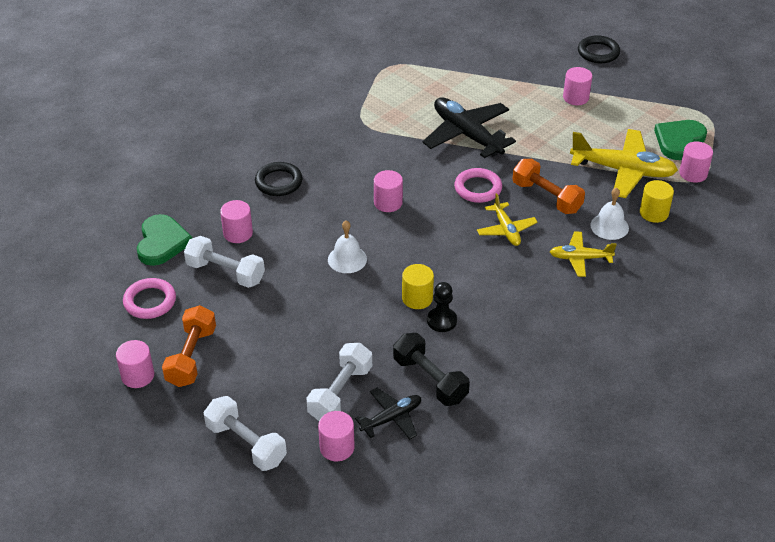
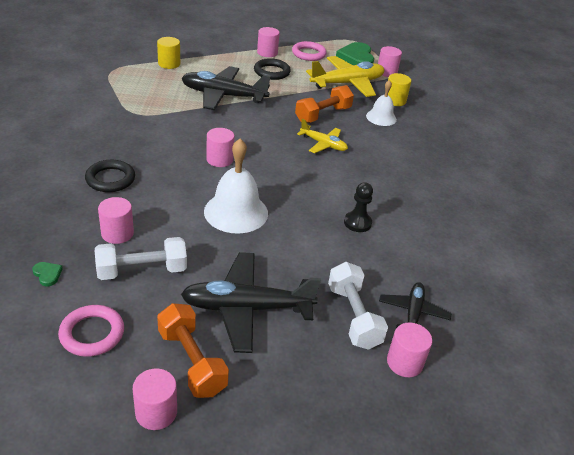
camera: 45 degrees left, 5 degrees down
green heart [137,214,192,266] -> green heart [32,262,63,286], size x0.44
white dumbbell [203,396,287,471] -> none
white bell [328,220,367,273] -> white bell [204,139,268,234], size x1.65
black dumbbell [393,333,470,406] -> none
yellow cylinder [402,264,434,309] -> yellow cylinder moved to [157,37,180,69]
pink ring [454,168,502,203] -> pink ring moved to [292,41,327,61]
orange dumbbell [513,159,585,214] -> orange dumbbell turned 45 degrees counterclockwise [295,85,354,123]
yellow plane [550,231,617,277] -> none
black ring [578,35,620,64] -> black ring moved to [254,58,291,80]
none -> black plane [181,252,321,353]

